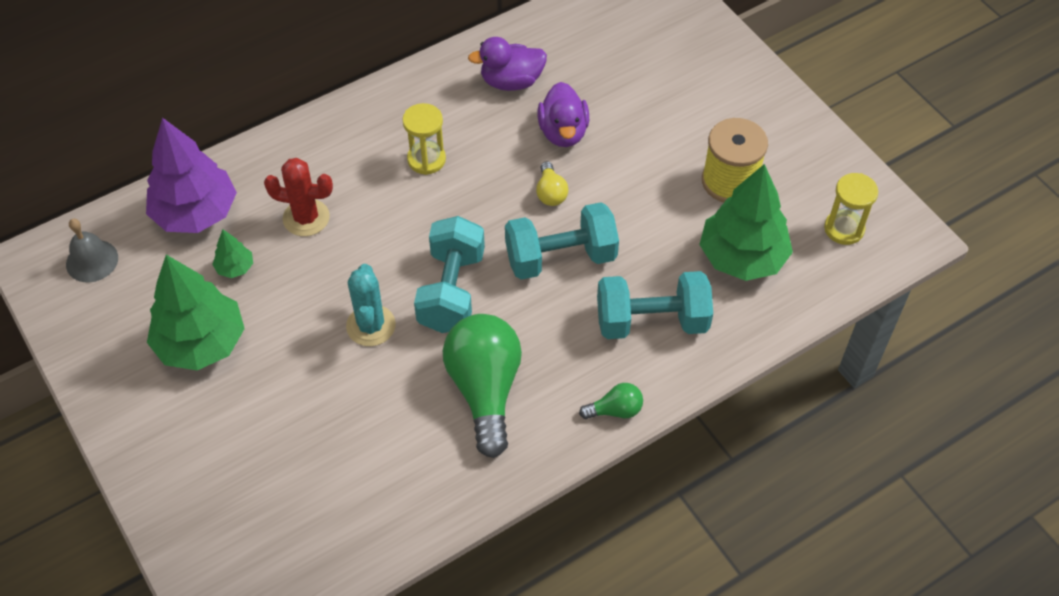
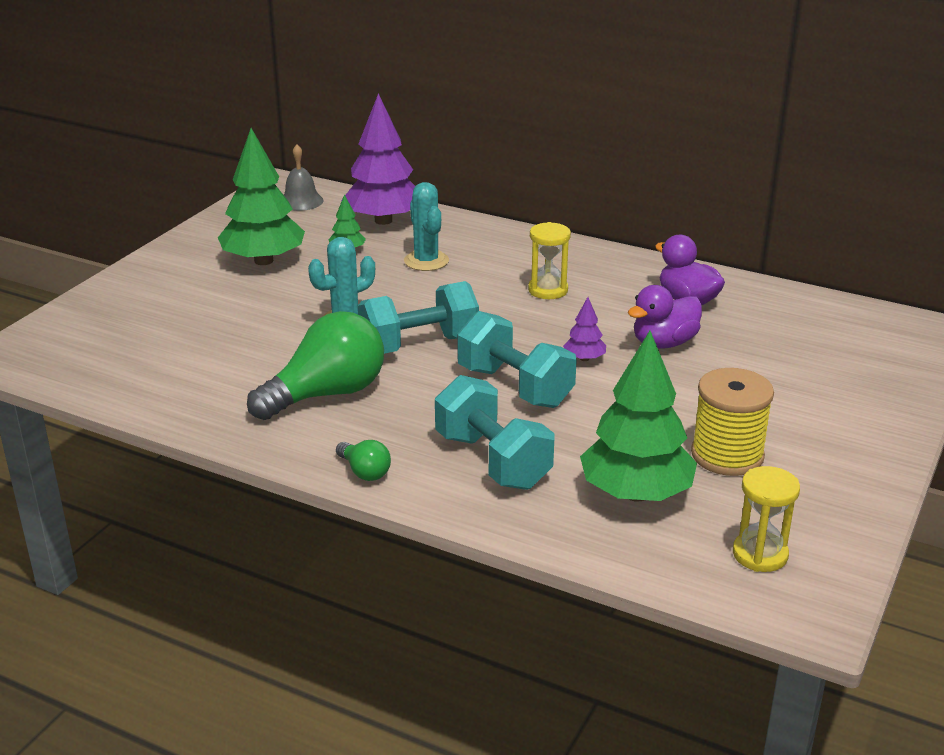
camera: 60 degrees right, 25 degrees down
red cactus [264,158,333,236] -> turquoise cactus [404,182,449,271]
yellow light bulb [536,161,568,206] -> purple tree [563,297,606,361]

